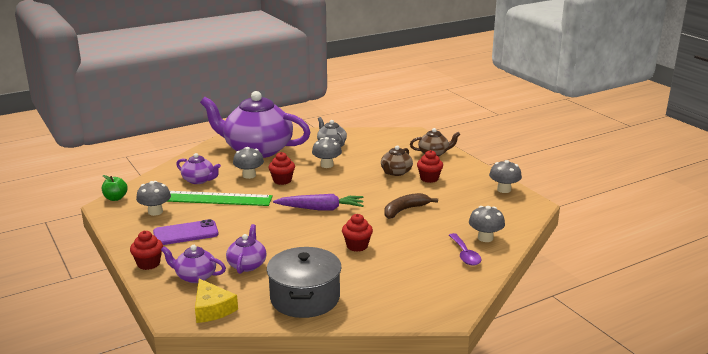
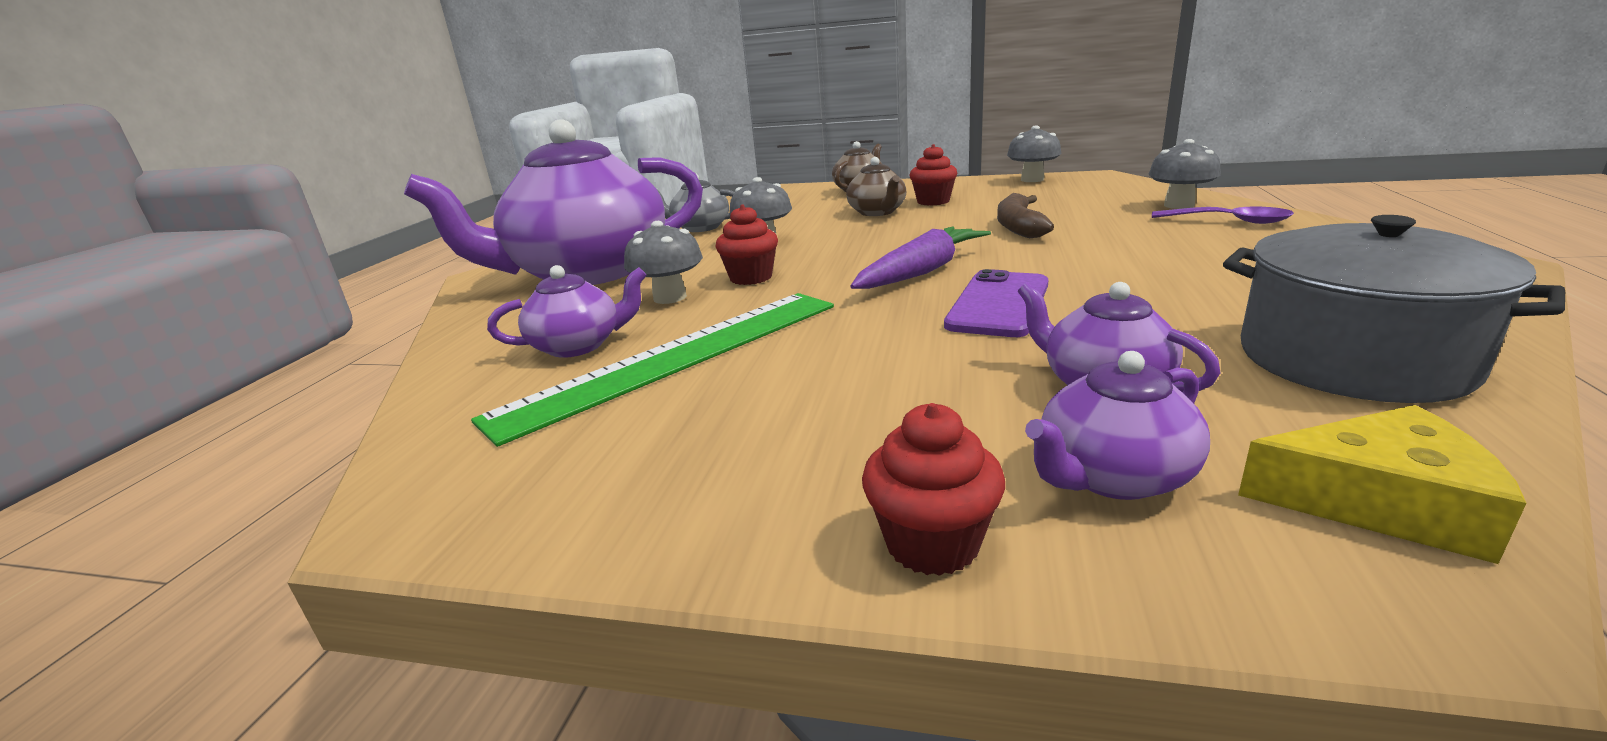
camera: 45 degrees left, 0 degrees up
green apple [102,175,128,201] -> none
grey mushroom [136,181,171,216] -> none
purple phone [153,219,219,245] -> purple phone moved to [944,269,1048,337]
red cupcake [342,214,373,252] -> none

